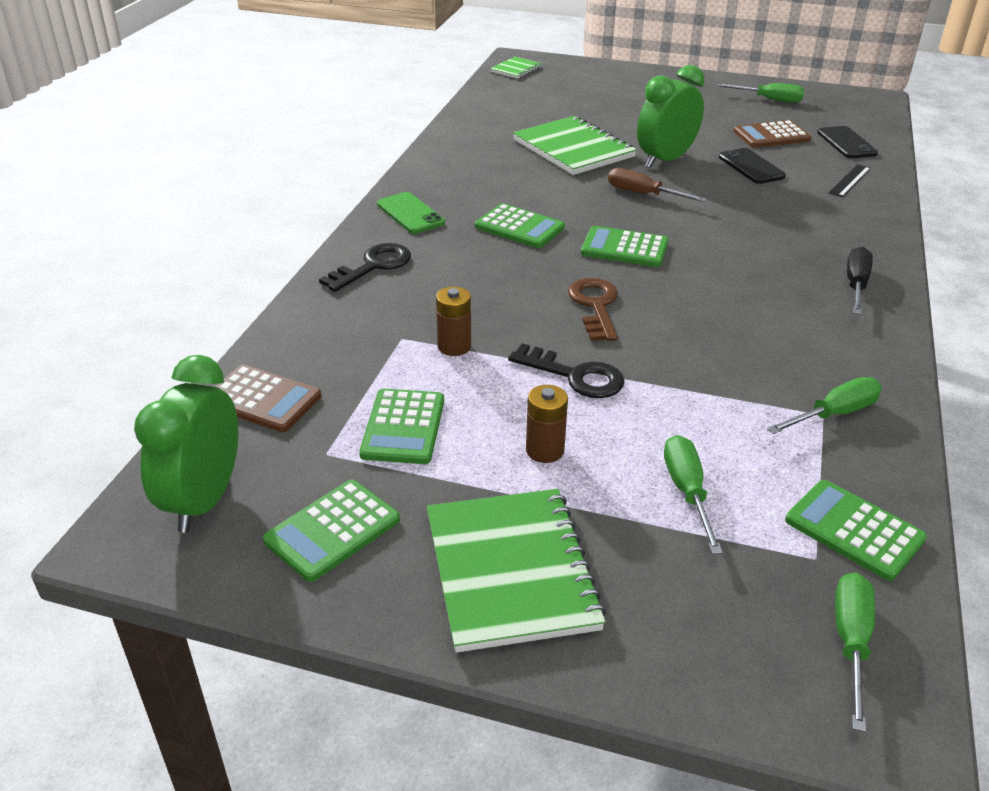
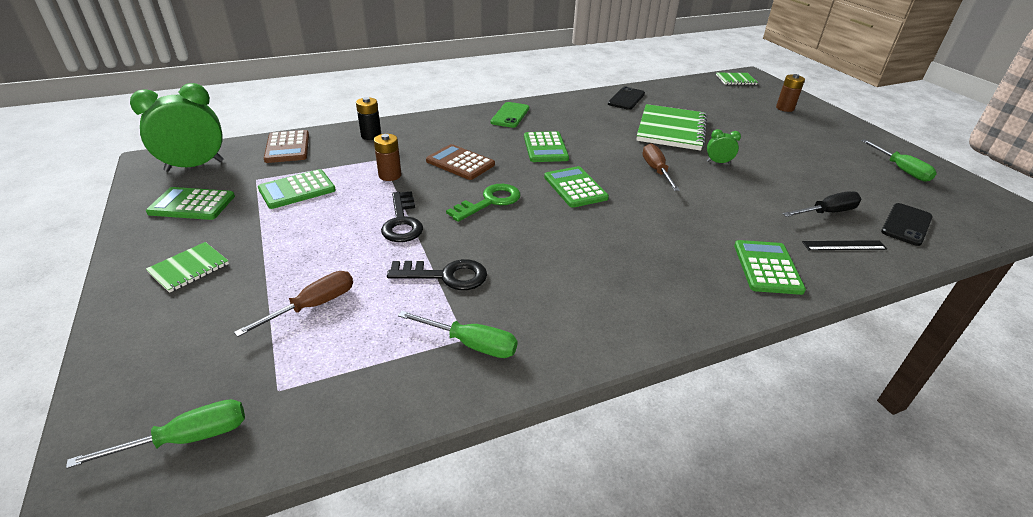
camera: 50 degrees right, 0 degrees up
black key [319,243,411,292] -> black key moved to [387,259,487,290]
green notebook [427,489,606,653] -> green notebook [146,242,229,293], size x0.51
brown battery [526,385,568,463] -> brown battery moved to [776,74,805,112]
brown key [568,278,618,341] -> green key [446,184,521,222]
green clock [637,65,705,168] -> green clock [707,129,741,164], size x0.45
green screwdriver [664,435,723,554] -> brown screwdriver [234,271,353,337]
black phone [719,148,786,184] -> black phone moved to [608,86,645,110]
brown calculator [734,120,811,148] -> brown calculator moved to [426,144,495,180]
green calculator [785,480,927,581] -> green calculator moved to [734,240,806,295]
black screwdriver [847,246,873,315] -> black screwdriver moved to [783,191,861,217]
none -> black battery [356,97,381,140]

